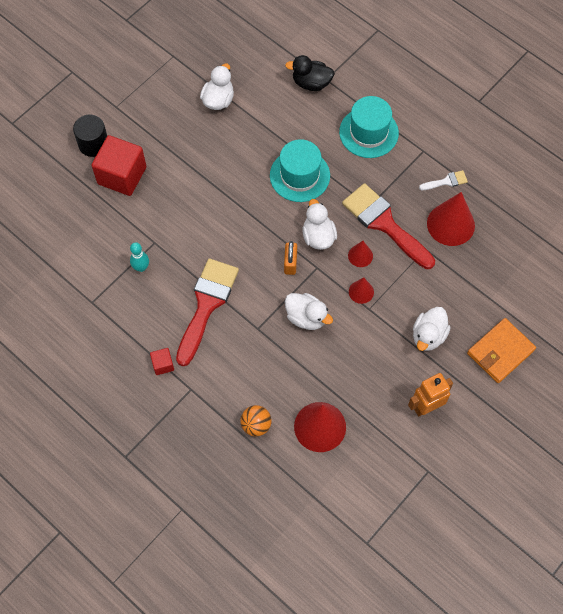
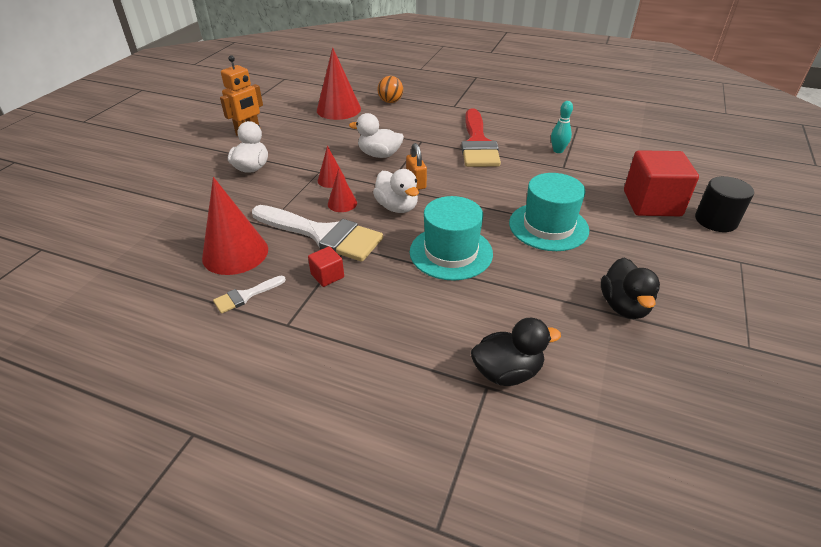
camera: 160 degrees right, 25 degrees down
red cube [150,348,174,375] -> red cube moved to [308,246,344,287]
white duck [200,64,234,110] -> black duck [601,258,660,319]
turquoise hat [339,96,399,158] -> turquoise hat moved to [509,173,589,251]
red brush [342,183,435,269] -> white brush [252,205,383,262]
orange wallet [467,318,536,383] -> none

